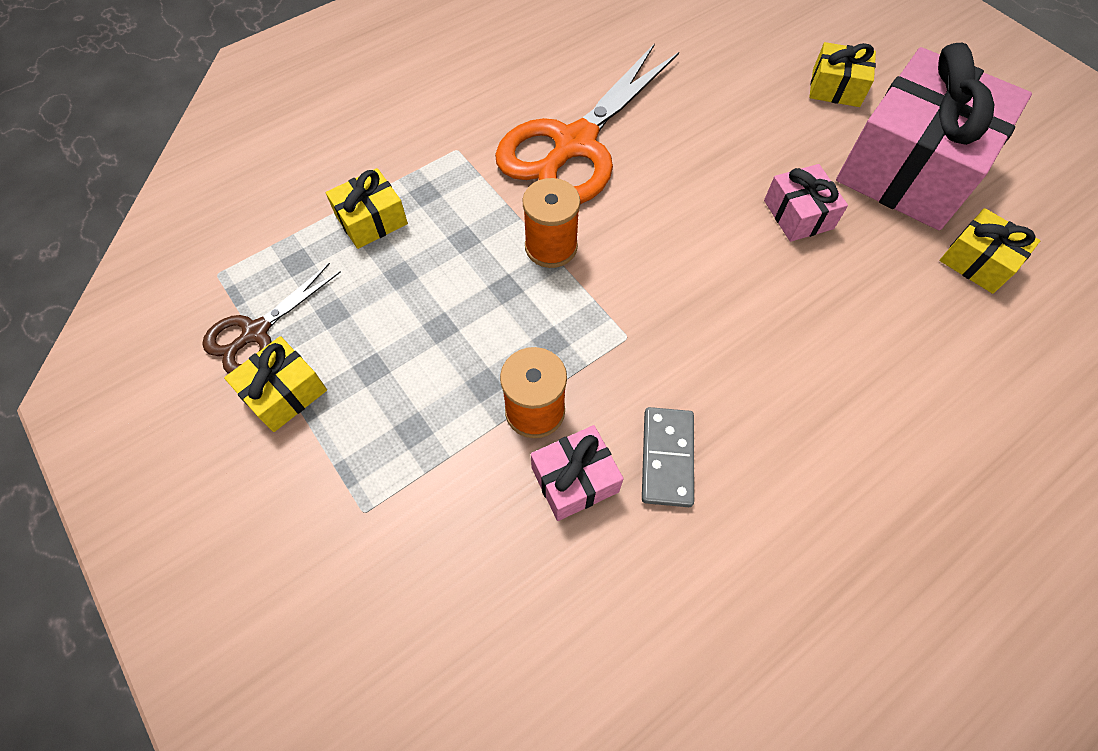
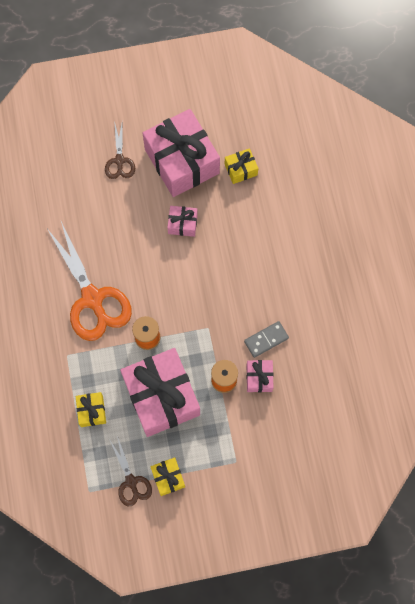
camera: 65 degrees left, 10 degrees up
grey domino [642,407,694,507] -> grey domino turned 60 degrees counterclockwise [244,321,289,358]
yellow gift [809,42,876,107] -> brown scissors [105,121,135,179]
none -> pink gift [120,348,200,437]

